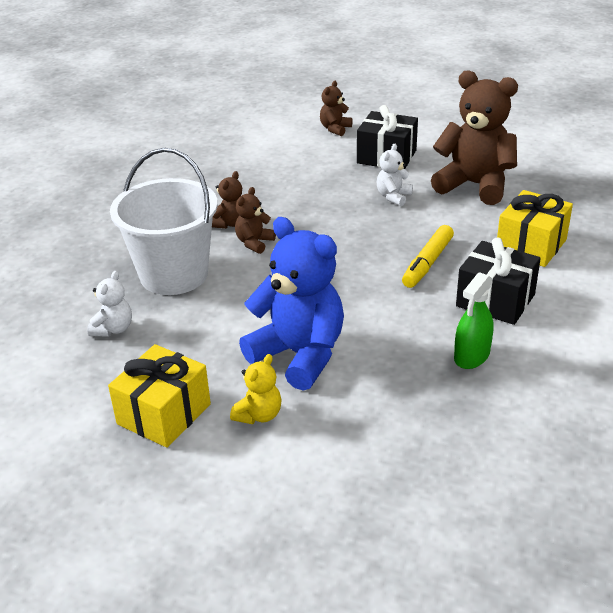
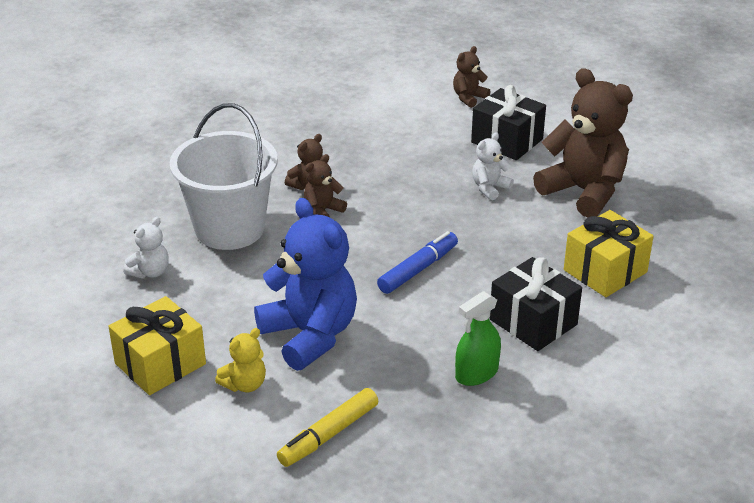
camera: 15 degrees right, 0 degrees up
yellow marker [402,225,454,288] -> yellow marker moved to [277,388,379,467]
none -> blue marker [377,231,458,294]

